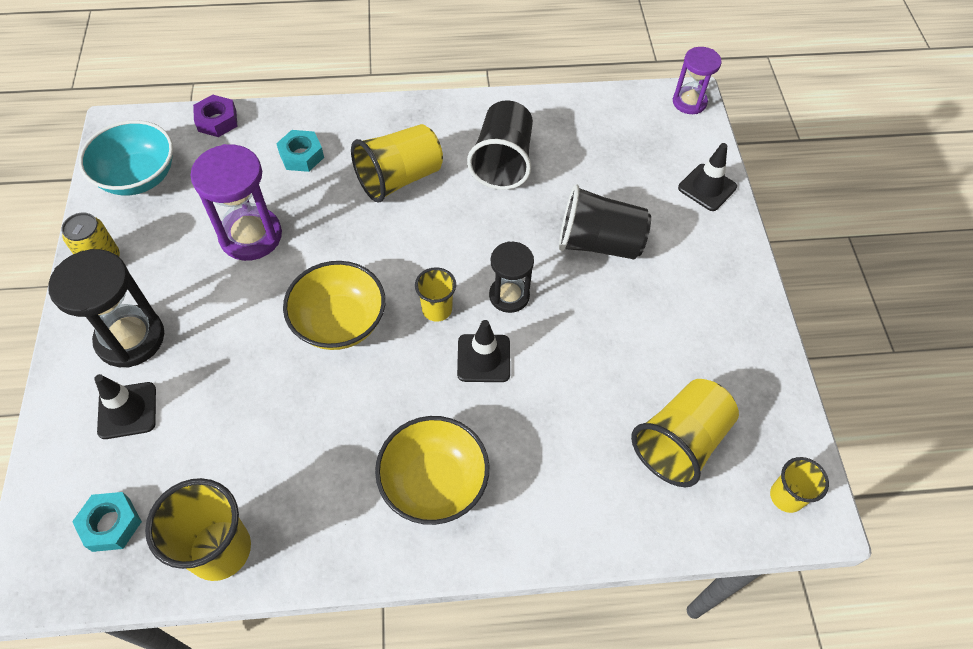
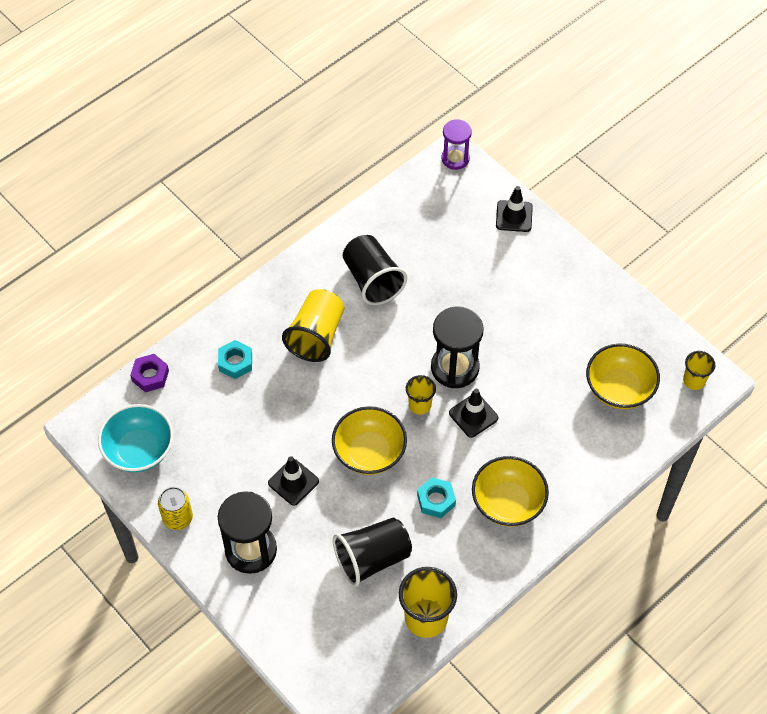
camera: 35 degrees left, 0 degrees up
turquoise nut [72,492,142,552] -> turquoise nut moved to [417,477,456,518]
black traffic cone [94,374,156,439] -> black traffic cone moved to [268,456,319,506]
purple hourglass [190,144,282,261] -> none
black hourglass [489,241,534,313] -> black hourglass [431,306,484,388], size x1.59
black cup [559,185,651,260] -> black cup moved to [333,517,412,586]
yellow cup [631,379,739,487] -> yellow bowl [586,343,660,409]

